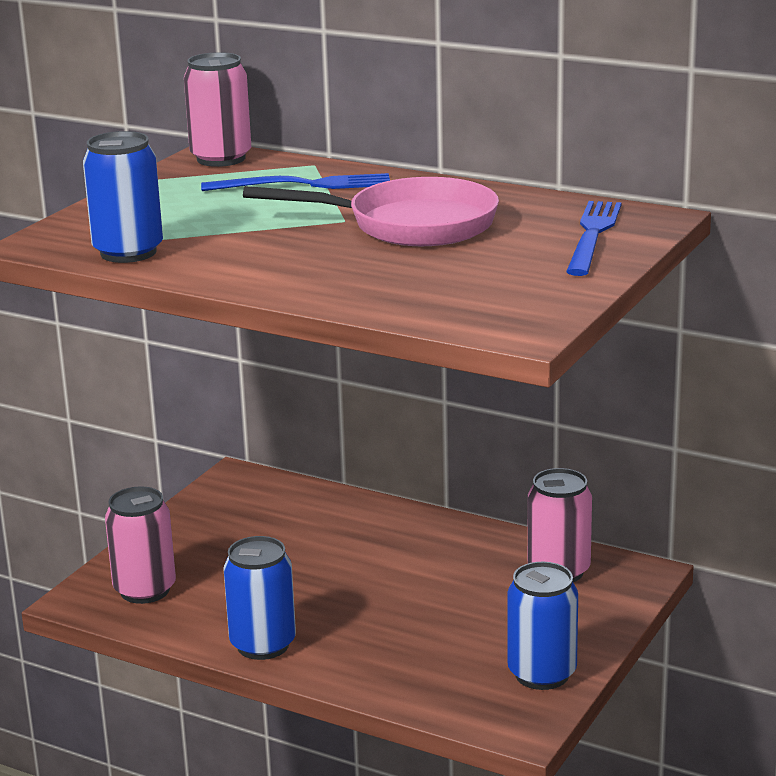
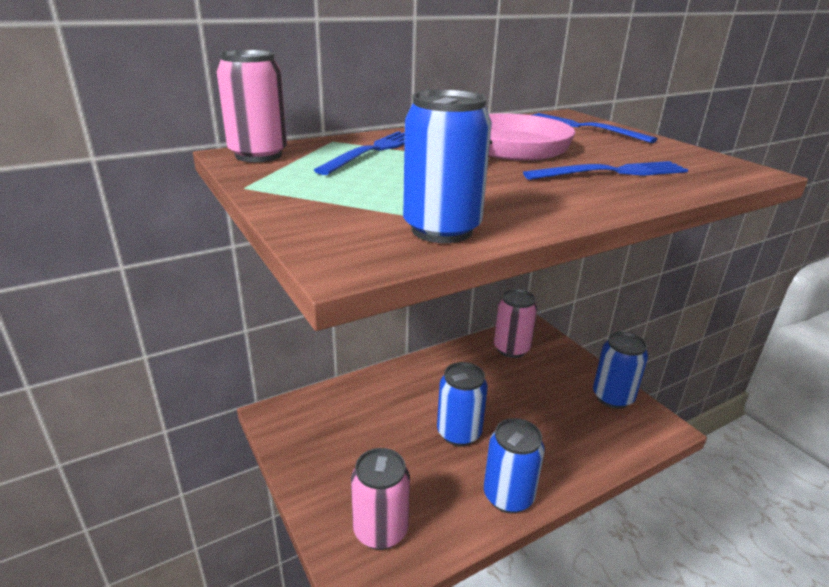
camera: 60 degrees left, 5 degrees up
none -> blue can [437,362,488,447]
none -> blue fork [523,161,688,180]

